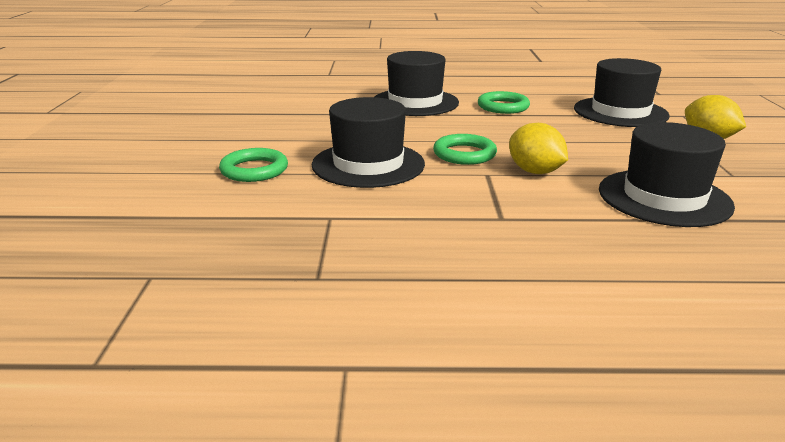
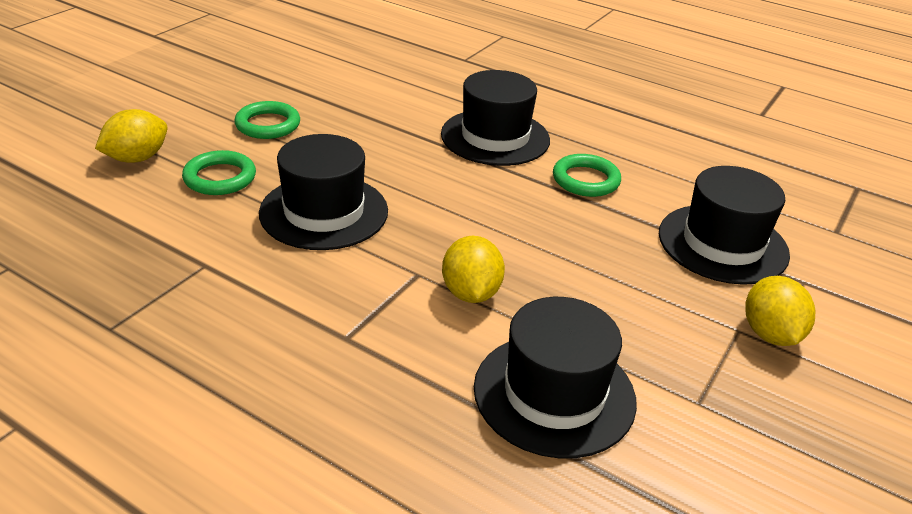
camera: 30 degrees right, 10 degrees up
green ring [433,134,497,165] -> green ring moved to [234,101,300,139]
none -> yellow lemon [95,109,167,163]

